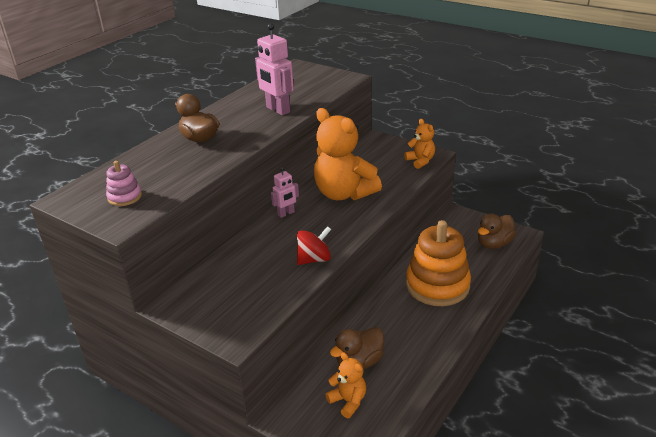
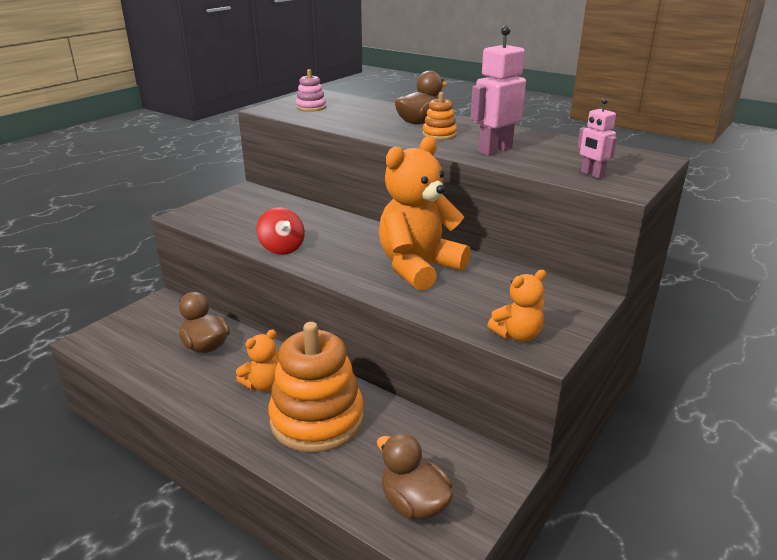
camera: 90 degrees right, 5 degrees down
pink robot [271,167,299,218] -> pink robot moved to [577,98,617,179]
orange teddy bear [325,352,366,418] -> orange teddy bear moved to [236,329,279,391]
none -> orange stacking toy [423,92,457,140]

